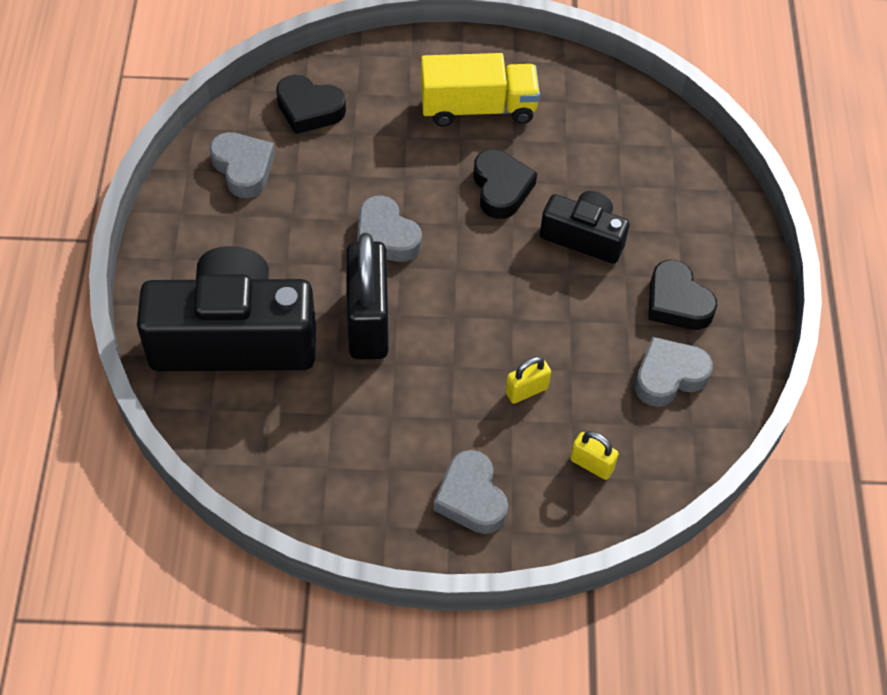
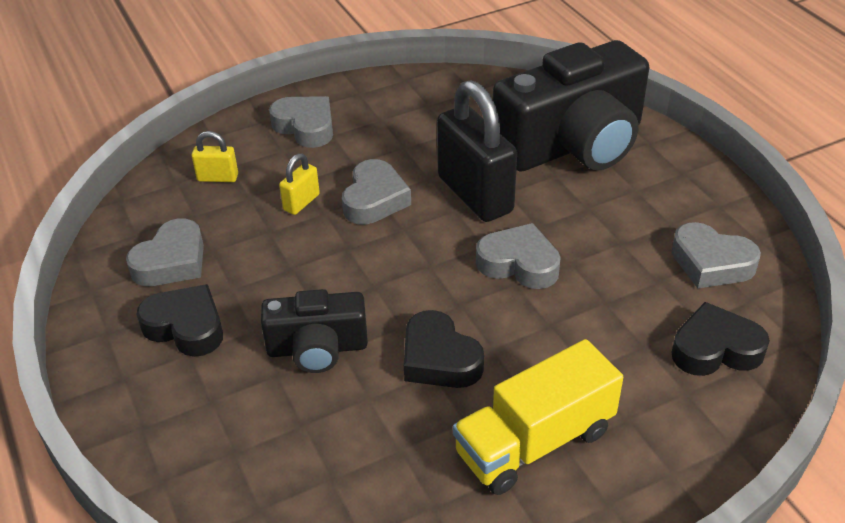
camera: 155 degrees right, 15 degrees down
none -> grey heart [342,159,411,224]

